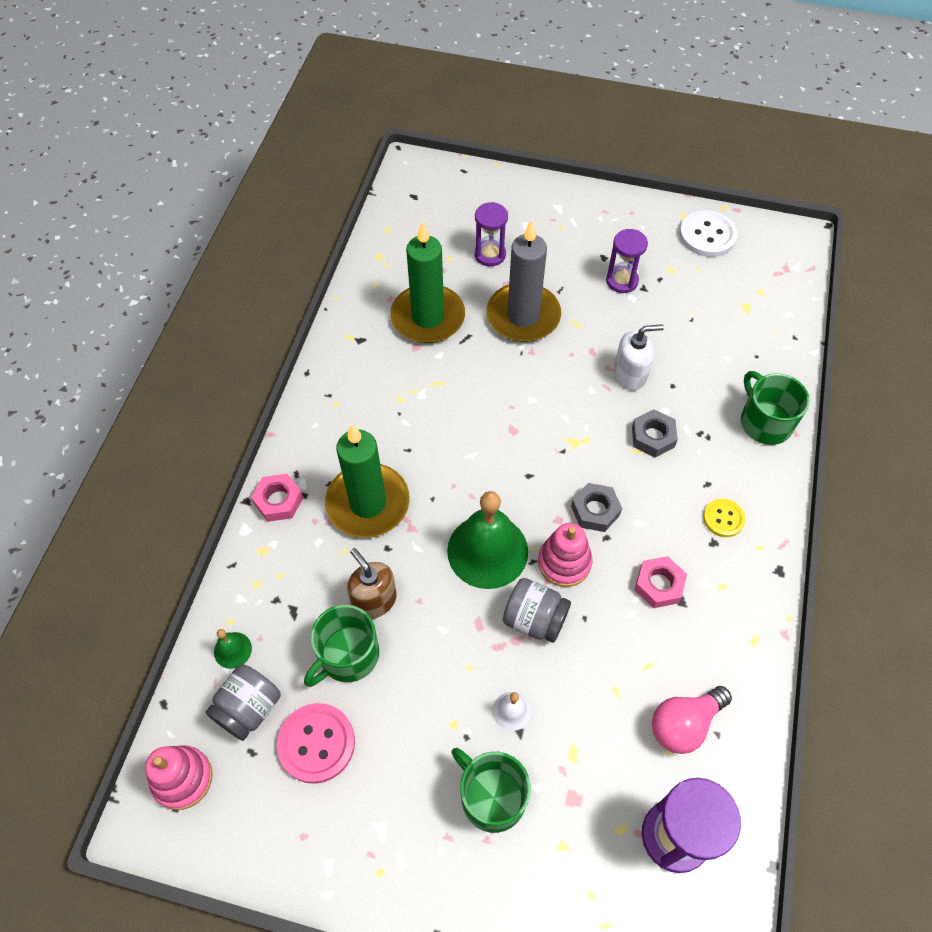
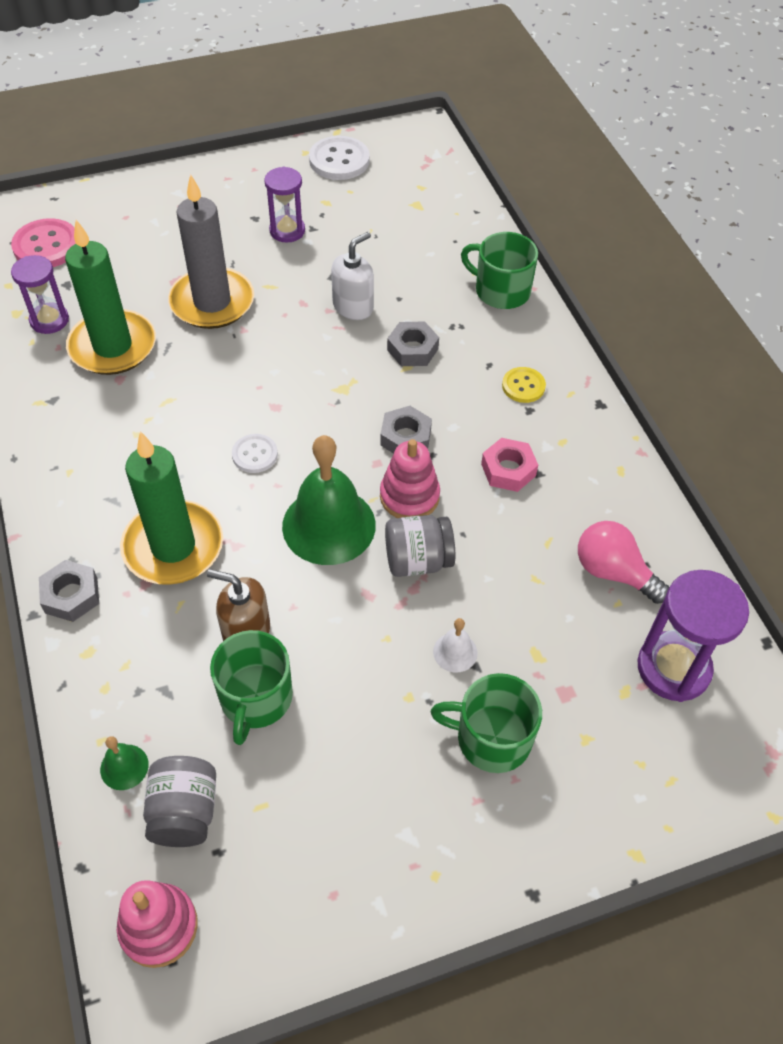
camera: 35 degrees left, 5 degrees down
pink nut [251,474,303,522] -> grey nut [39,560,99,622]
pink button [277,703,355,784] -> pink button moved to [11,218,76,267]
purple hourglass [474,202,508,266] -> purple hourglass moved to [11,255,69,334]
pink light bulb [652,686,732,754] -> pink light bulb turned 105 degrees clockwise [578,521,669,604]
none -> white button [232,434,278,473]

